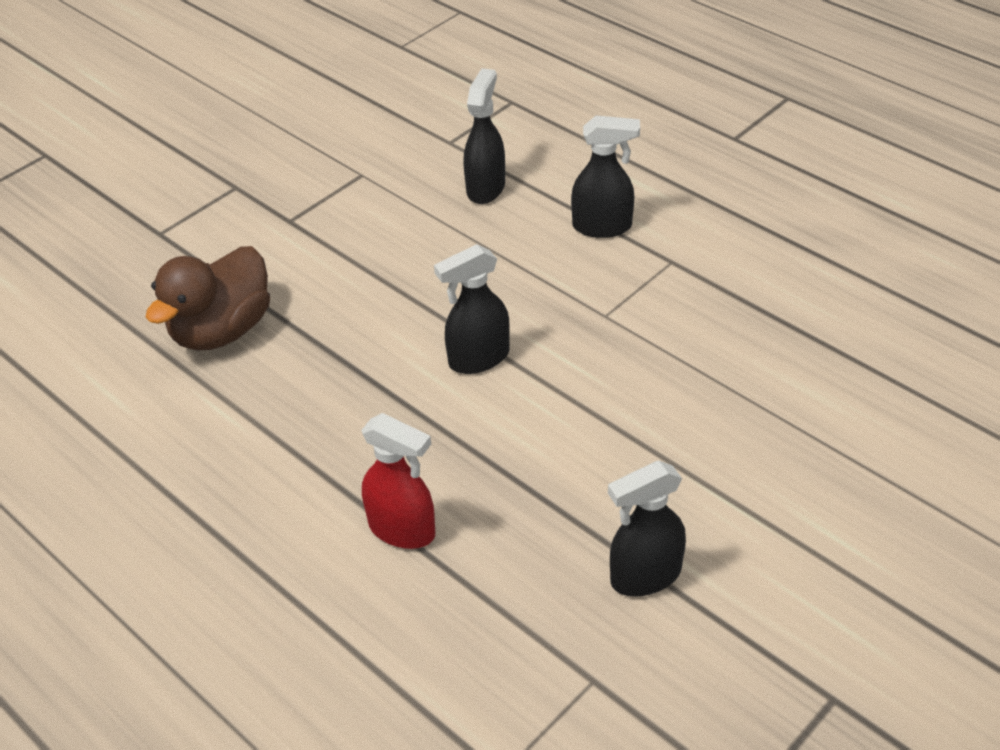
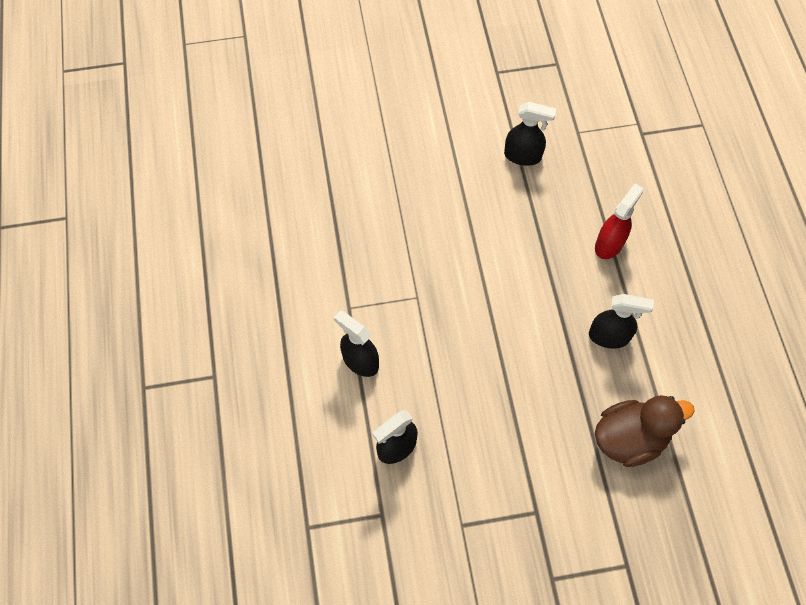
camera: 145 degrees left, 20 degrees up
red spray bottle [361,413,435,549] -> red spray bottle turned 60 degrees clockwise [595,184,644,259]
black spray bottle [434,244,510,374] -> black spray bottle moved to [589,294,654,349]

